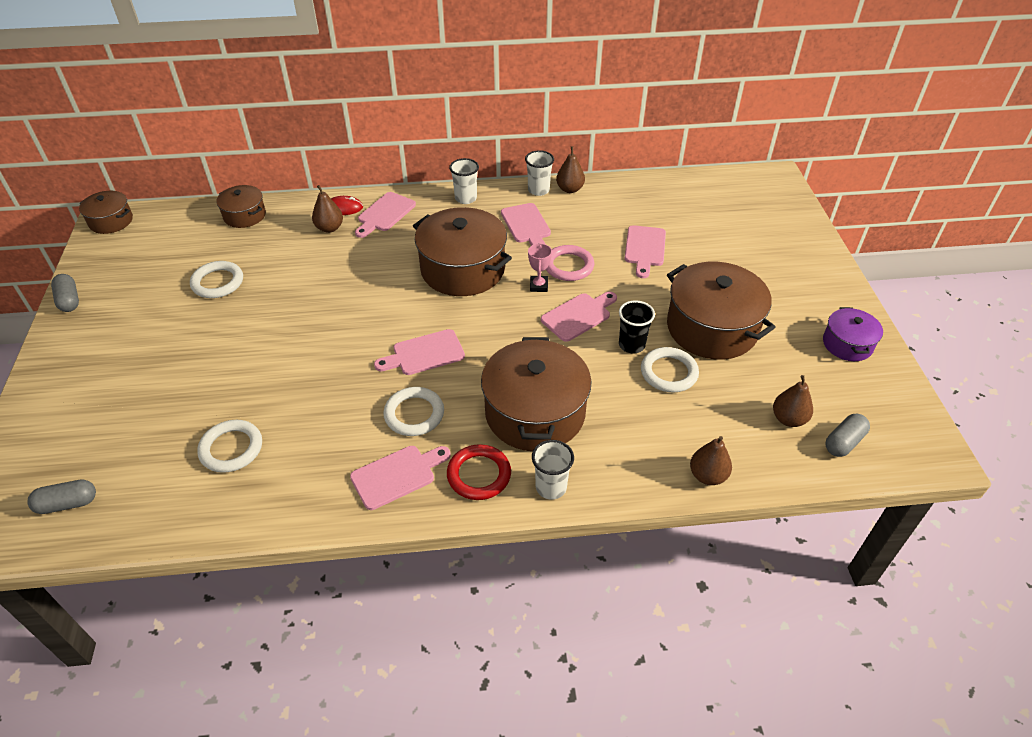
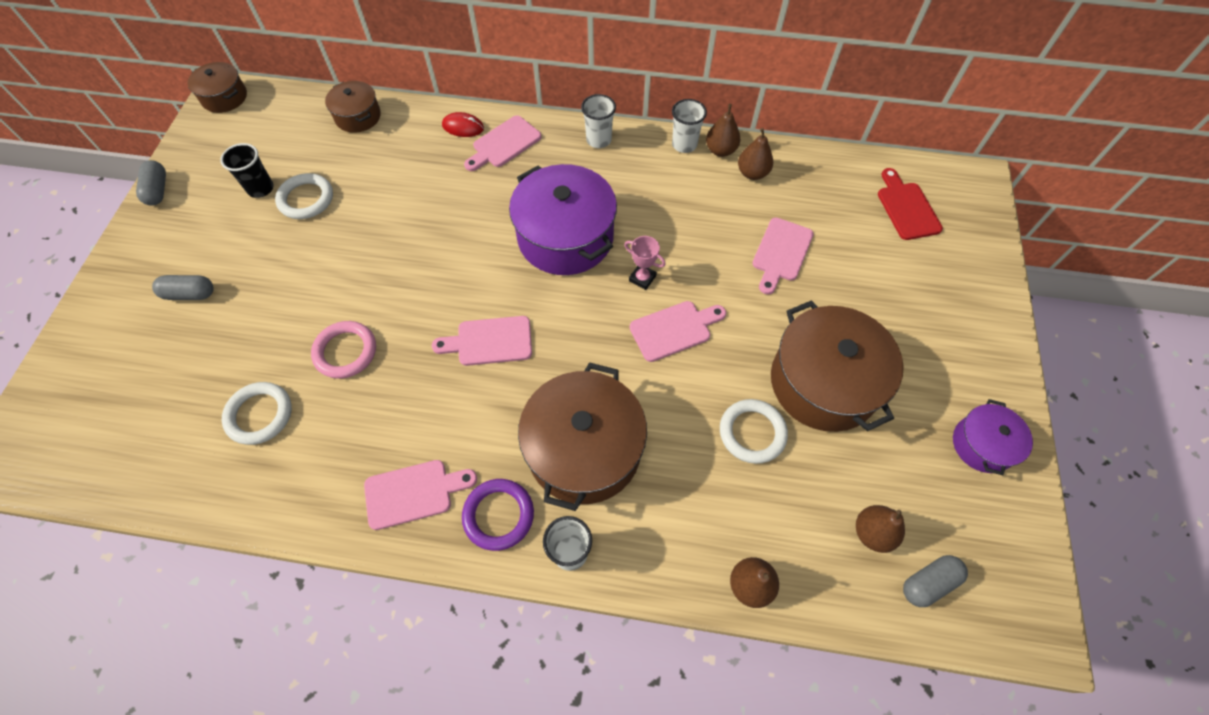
camera: 15 degrees right, 15 degrees up
grey capsule [27,479,96,514] -> grey capsule moved to [152,275,214,300]
brown pear [312,185,343,233] -> brown pear moved to [738,128,773,180]
white ring [383,387,444,436] -> none
brown pot [413,207,512,296] -> purple pot [509,164,617,275]
red ring [447,444,511,500] -> purple ring [462,479,534,551]
pink cutting board [501,203,551,246] -> none
pink trophy [528,243,552,292] -> pink trophy turned 75 degrees counterclockwise [624,236,666,290]
pink ring [546,245,594,281] -> pink ring moved to [311,321,376,379]
black cup [619,300,655,353] -> black cup moved to [220,143,274,198]
none -> red cutting board [878,168,943,240]

